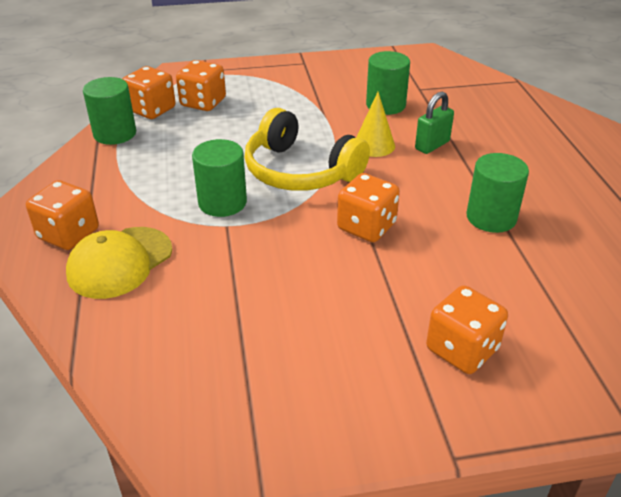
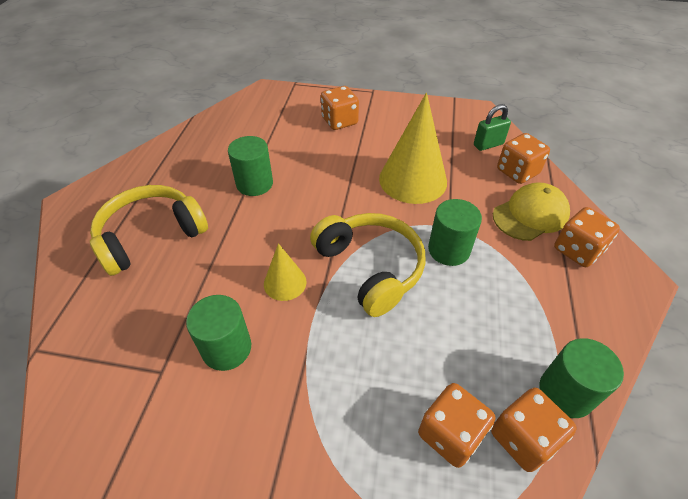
camera: 160 degrees left, 10 degrees up
orange dice [337,173,400,242] -> orange dice moved to [497,133,550,184]
green padlock [415,92,454,154] -> green padlock moved to [474,104,511,151]
none -> yellow headphones [90,185,208,276]
none -> yellow cone [379,93,447,204]

